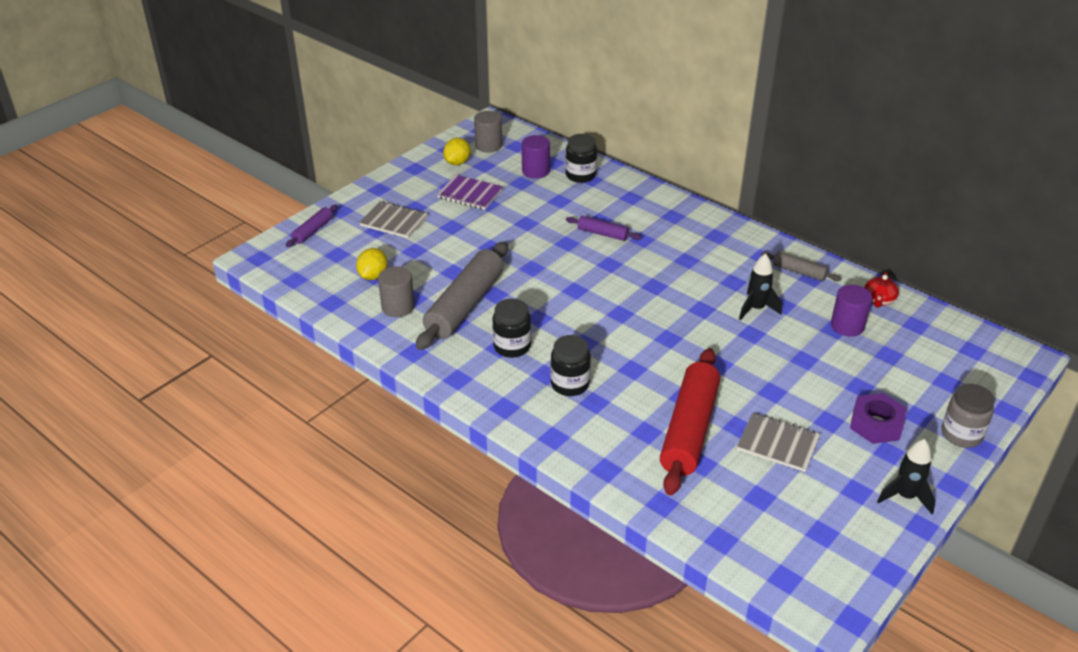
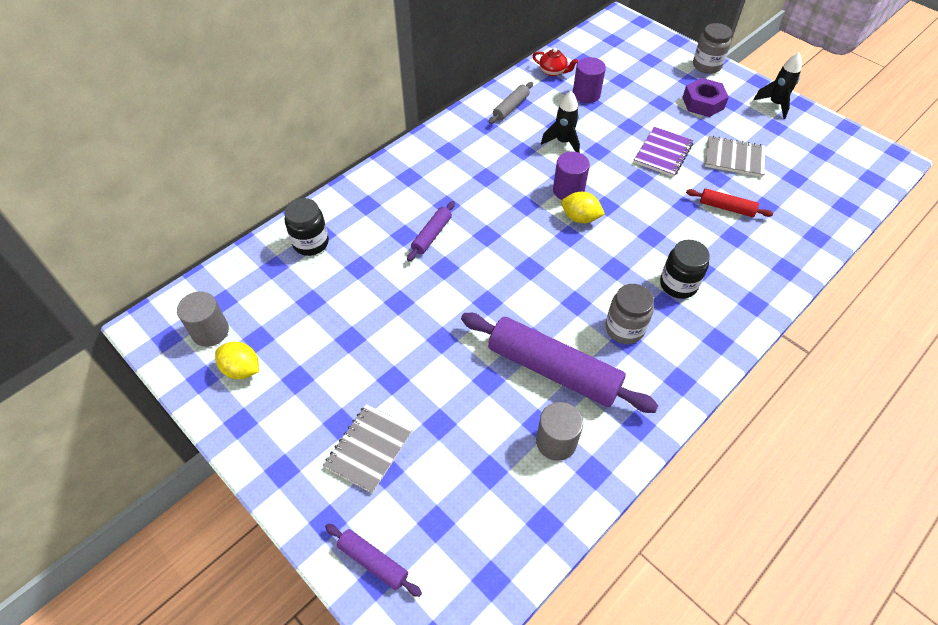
camera: 85 degrees left, 15 degrees up
yellow lemon [356,248,388,280] -> yellow lemon moved to [561,192,605,223]
grey rolling pin [416,242,508,350] -> purple rolling pin [461,313,659,413]
purple notebook [437,175,503,210] -> purple notebook moved to [634,127,694,177]
black jar [493,299,531,358] -> grey jar [605,284,654,344]
purple cylinder [522,135,550,179] -> purple cylinder moved to [553,152,590,200]
red rolling pin [660,348,720,496] -> red rolling pin [686,188,773,217], size x0.48
grey notebook [737,413,820,472] -> grey notebook turned 75 degrees clockwise [705,136,766,177]

